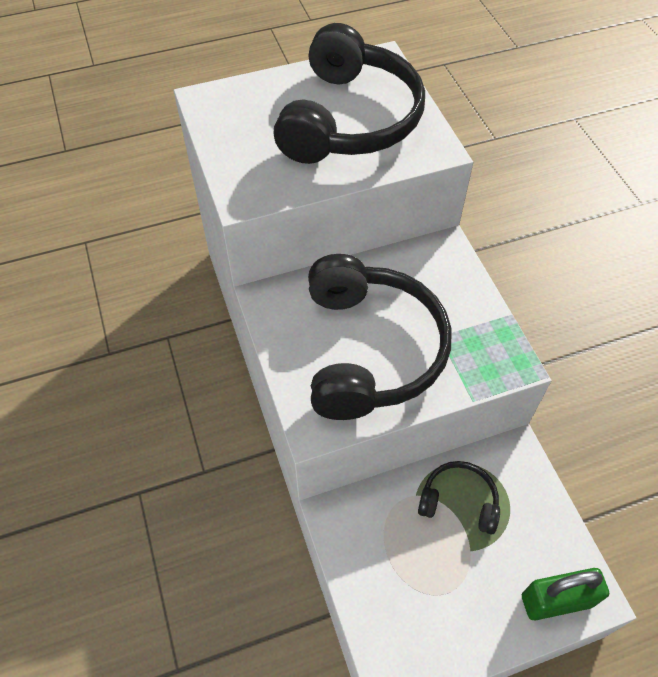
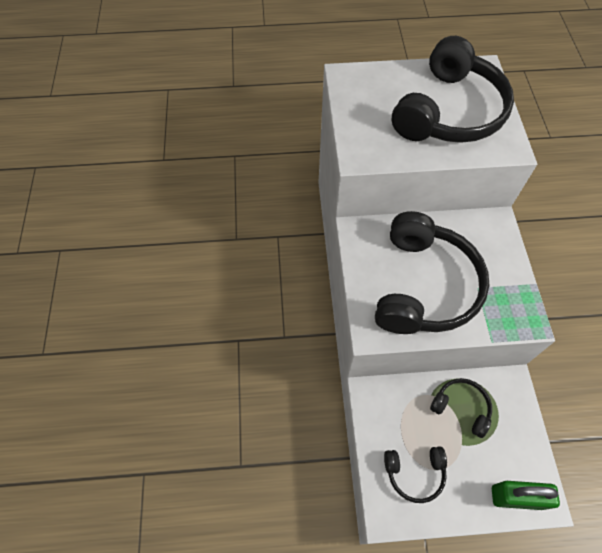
camera: 15 degrees right, 5 degrees up
none -> black headphones [384,446,447,503]

